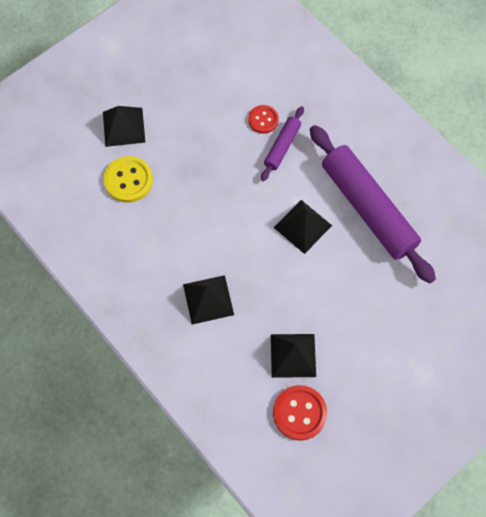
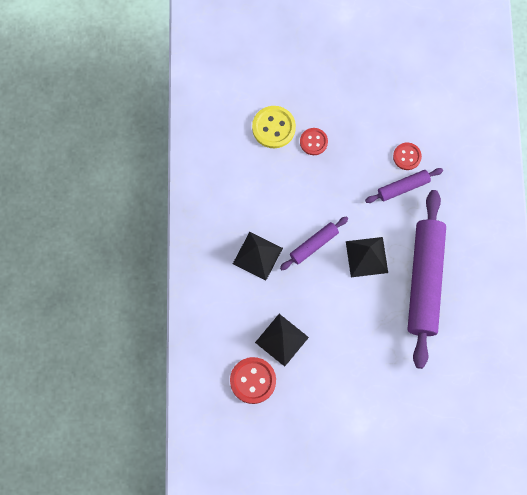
camera: 40 degrees right, 5 degrees up
black pyramid [103,106,145,147] -> none
none -> purple rolling pin [280,216,348,270]
none -> red button [300,128,328,155]

